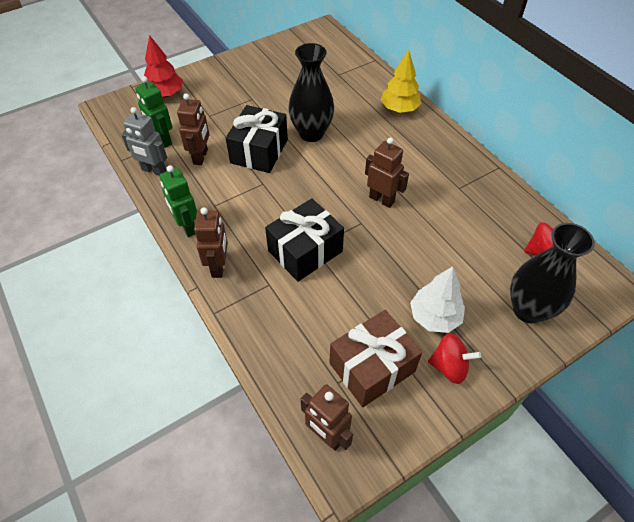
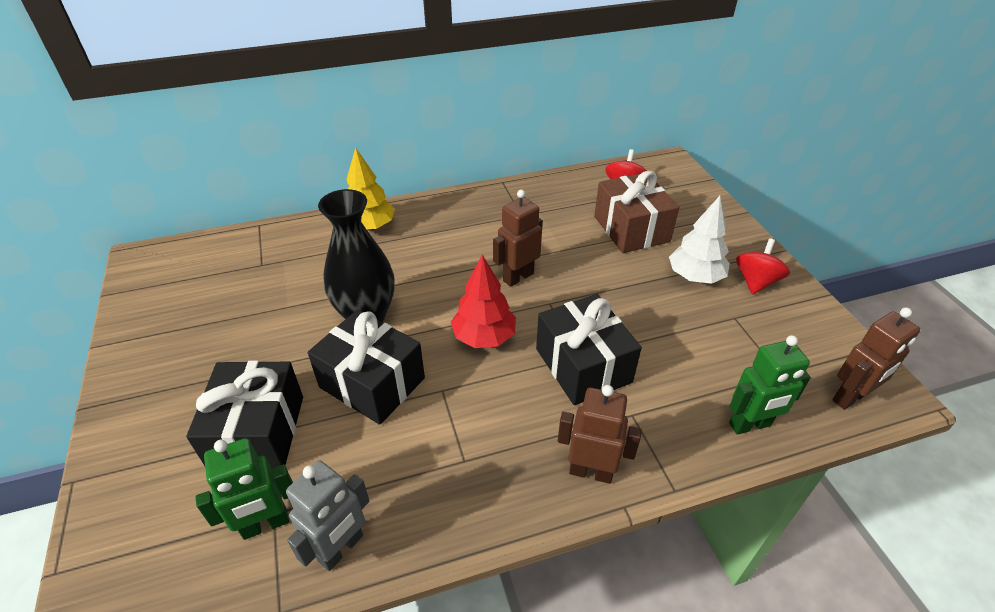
camera: 75 degrees left, 10 degrees down
red tree [144,35,183,97] -> red tree moved to [451,254,516,348]
green robot [160,165,197,237] -> green robot moved to [729,335,811,434]
brown robot [177,93,209,165] -> none
brown gift [330,310,422,407] -> brown gift moved to [594,171,679,253]
black vase [510,223,595,324] -> none
none -> black gift [186,361,303,468]

